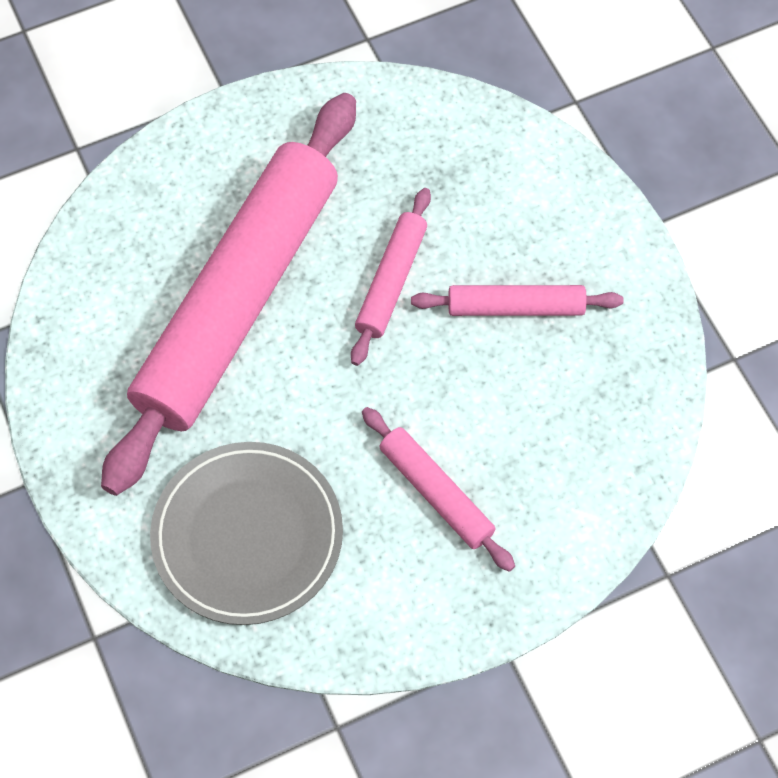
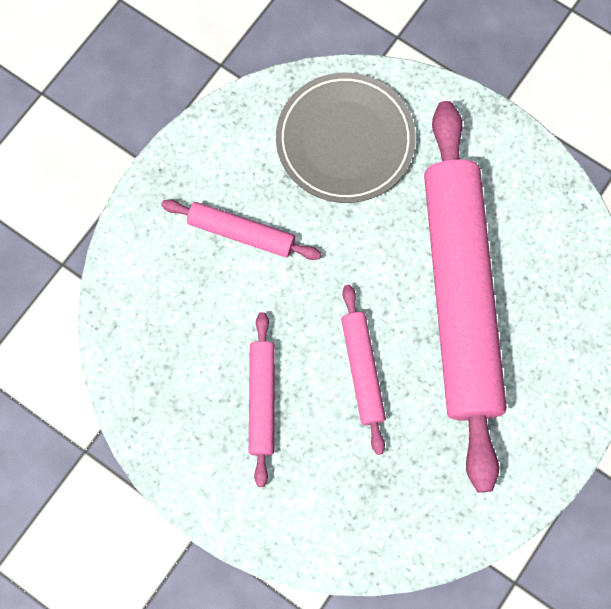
camera: 150 degrees right, 10 degrees up
pink rolling pin [411,285,623,316] -> pink rolling pin turned 60 degrees counterclockwise [249,312,275,487]

